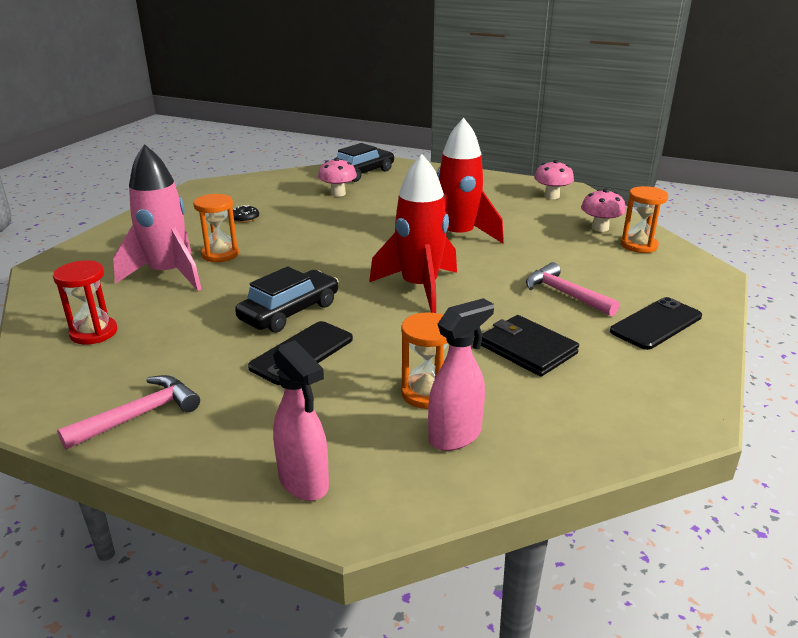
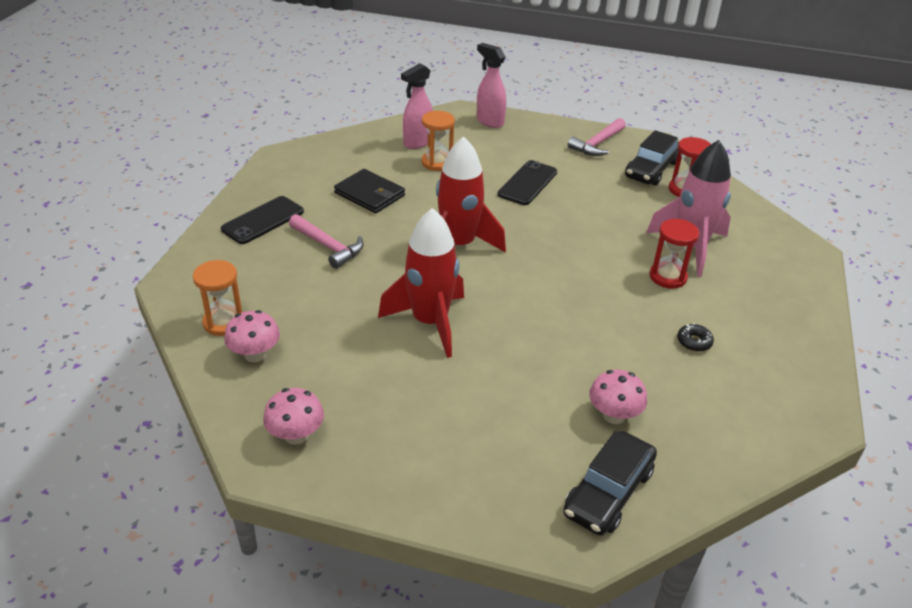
camera: 170 degrees right, 10 degrees up
orange hourglass [193,194,239,262] -> red hourglass [649,219,700,289]
black car [235,266,339,333] -> black car moved to [625,130,679,186]

